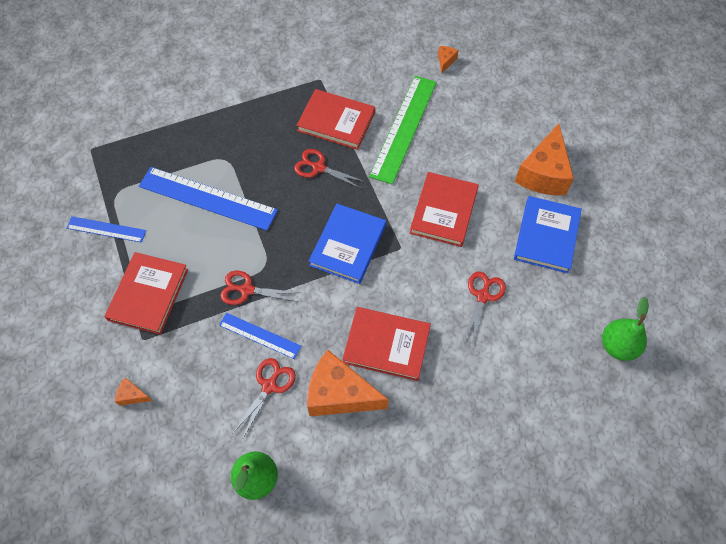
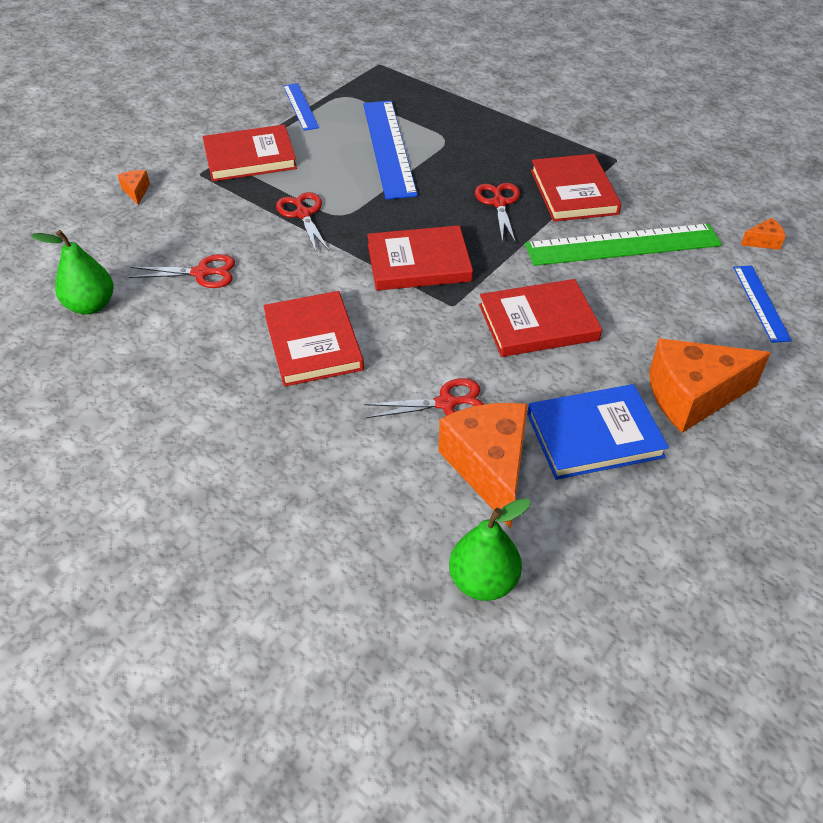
camera: 60 degrees right, 15 degrees down
blue ruler [219,313,301,359] -> blue ruler moved to [733,265,792,343]
orange cheese [307,350,389,416] -> orange cheese moved to [439,403,528,528]
blue book [309,204,386,284] -> red book [367,225,473,291]

